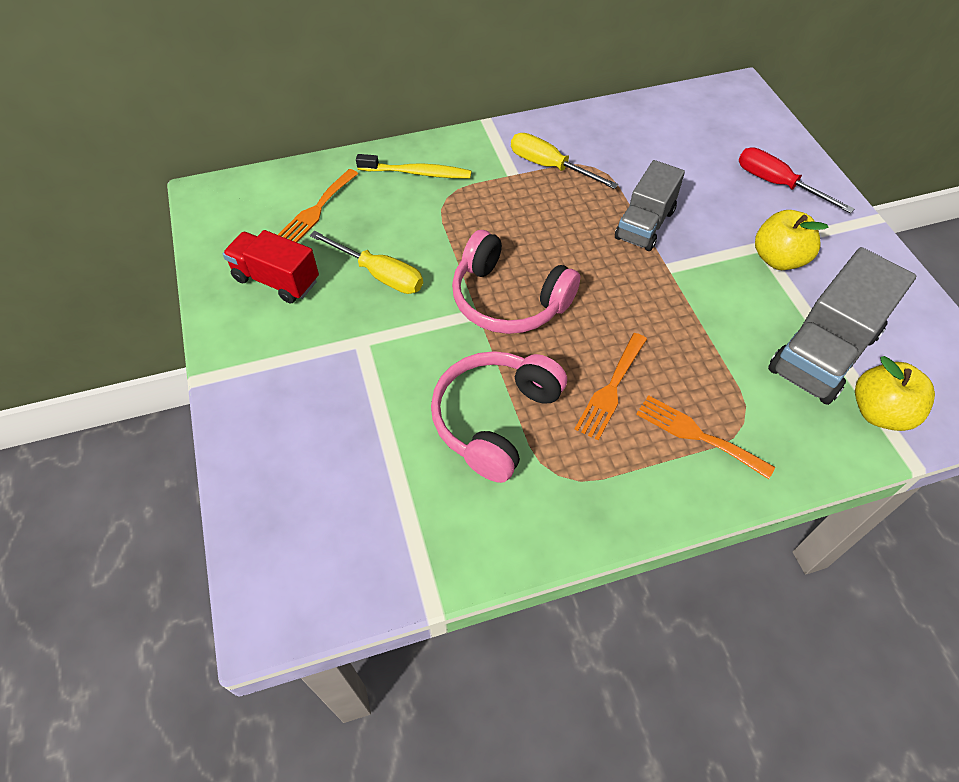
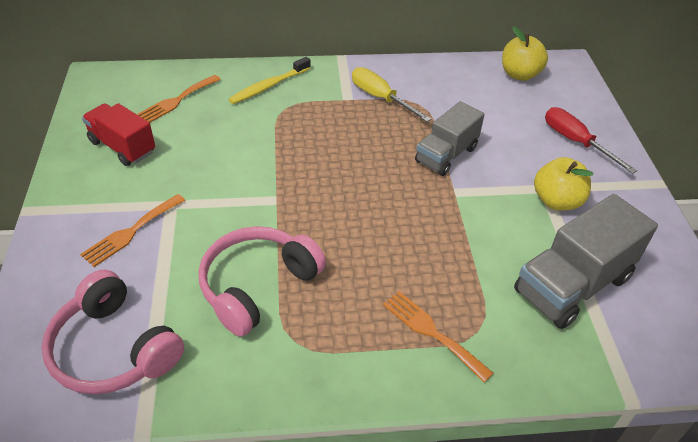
camera: 10 degrees right, 10 degrees down
yellow screwdriver [310,231,423,294] -> none
yellow toothbrush [356,154,471,178] -> yellow toothbrush turned 120 degrees clockwise [229,57,311,104]
pink headphones [452,230,580,334] -> pink headphones moved to [41,270,184,394]
orange fork [575,333,647,441] -> orange fork moved to [80,194,185,267]
yellow apple [855,356,935,431] -> yellow apple moved to [502,26,548,81]

